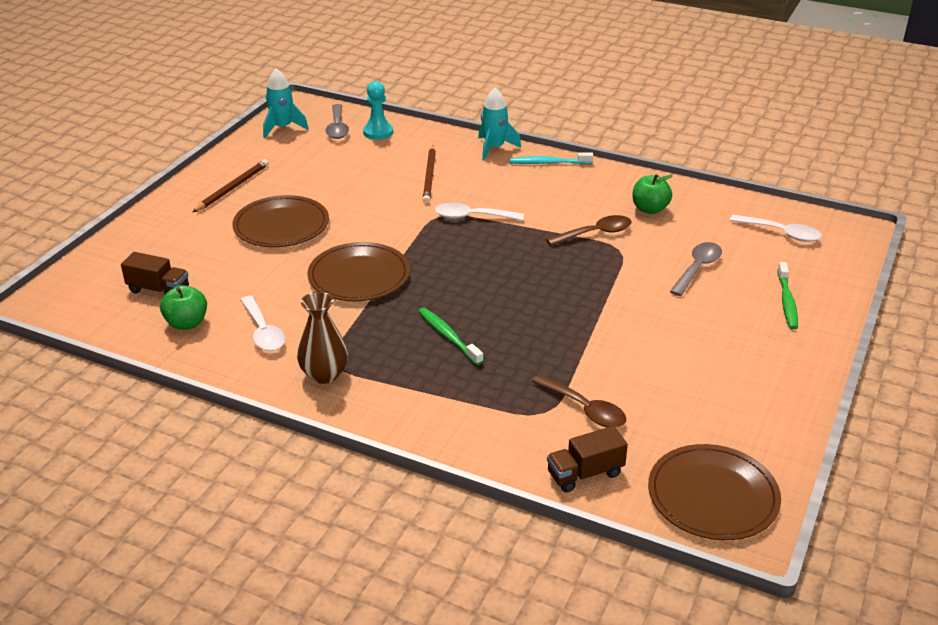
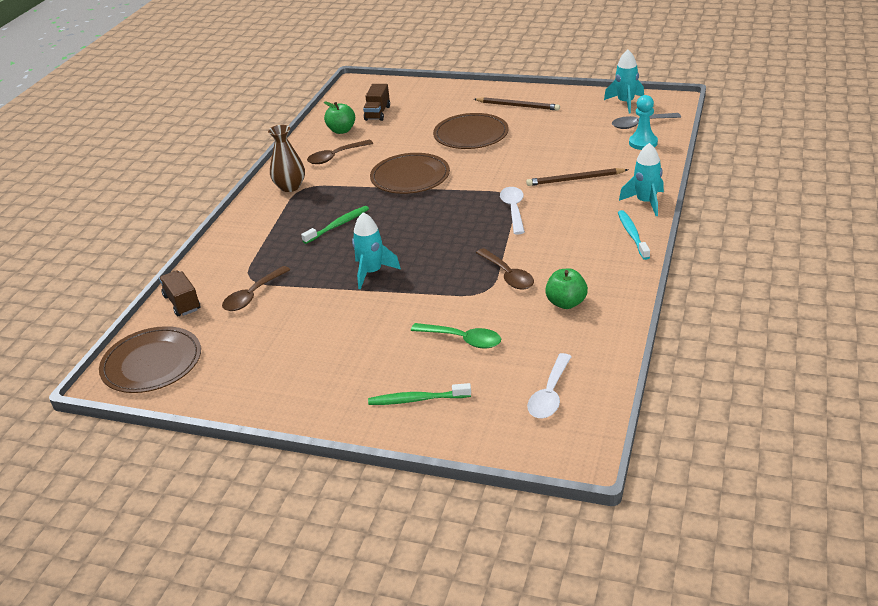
camera: 85 degrees right, 0 degrees up
white spoon [240,296,285,351] -> brown spoon [307,140,373,164]
grey spoon [670,242,722,296] -> green spoon [411,323,501,348]
none -> turquoise rocket [352,212,401,289]

